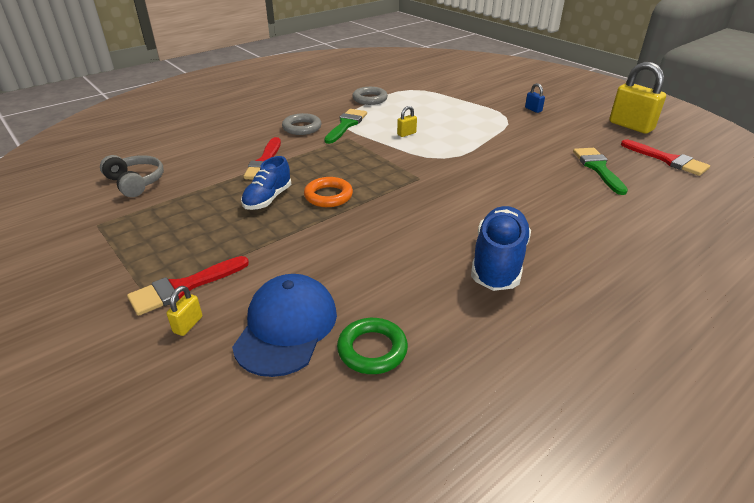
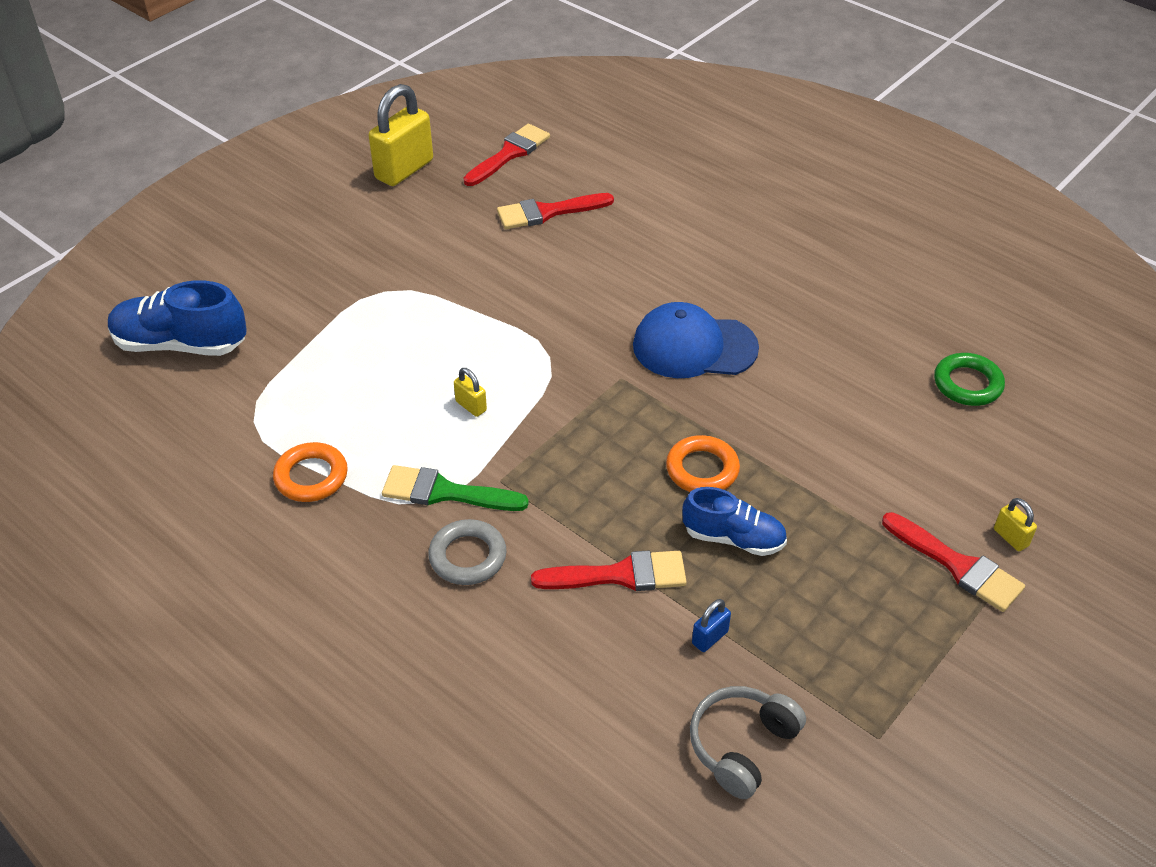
camera: 100 degrees left, 10 degrees up
yellow padlock [166,286,202,336] -> yellow padlock turned 45 degrees clockwise [994,498,1037,551]
blue cap [232,274,337,377] -> blue cap moved to [633,302,759,378]
grey ring [352,87,388,105] -> orange ring [273,442,348,502]
blue shoe [471,206,531,291] -> blue shoe moved to [108,280,247,356]
blue padlock [525,83,545,113] -> blue padlock moved to [692,599,731,652]
green brush [573,148,628,195] -> red brush [497,193,614,229]

